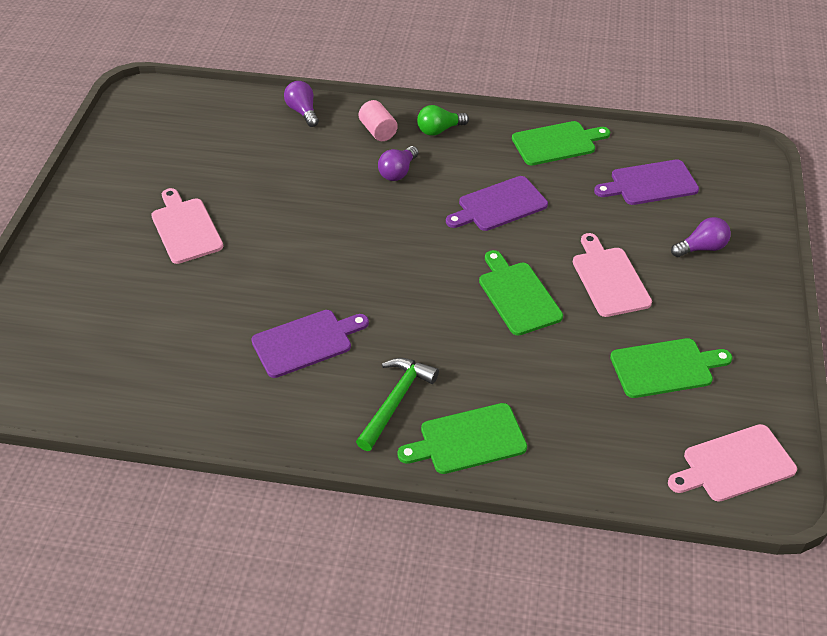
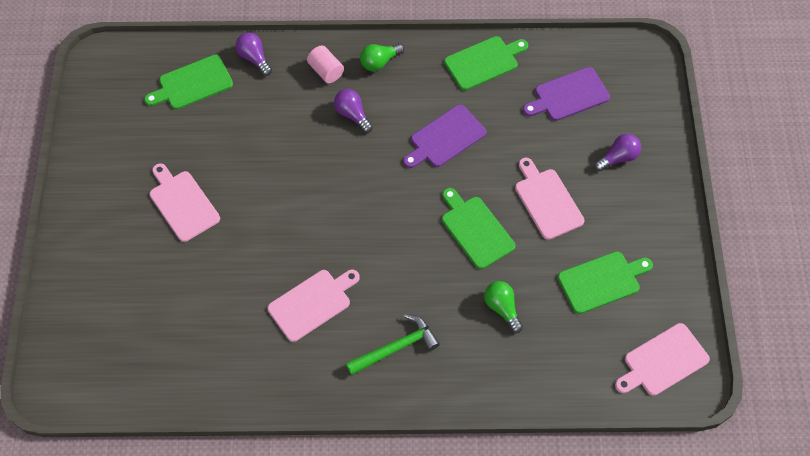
camera: 10 degrees left, 15 degrees up
purple cutting board [251,310,369,378] -> pink cutting board [268,270,360,342]
green hammer [356,358,439,451] -> green hammer turned 45 degrees clockwise [346,314,440,375]
purple light bulb [378,146,419,181] -> purple light bulb turned 120 degrees clockwise [334,89,373,133]
green cutting board [397,403,527,474] -> green cutting board moved to [144,55,233,110]
none -> green light bulb [484,281,523,333]

